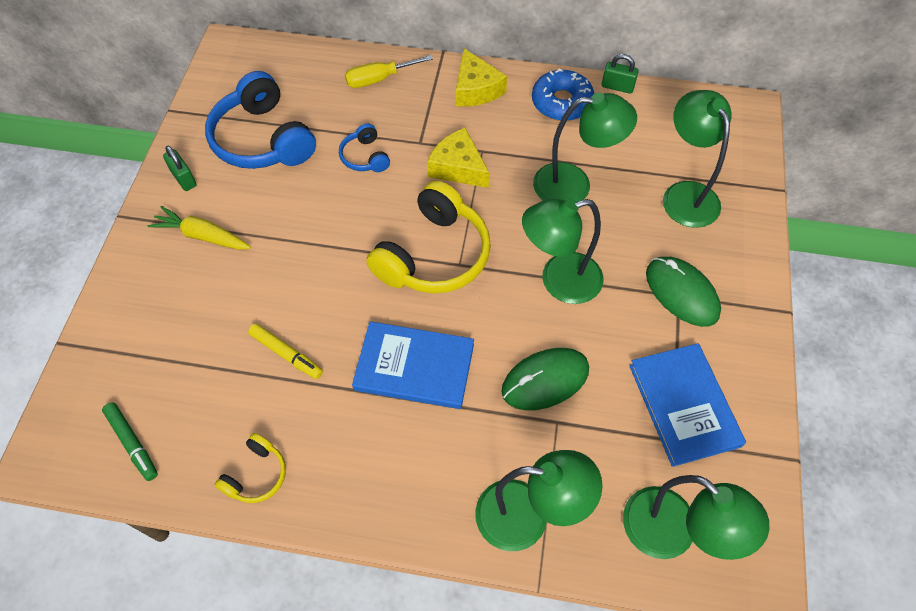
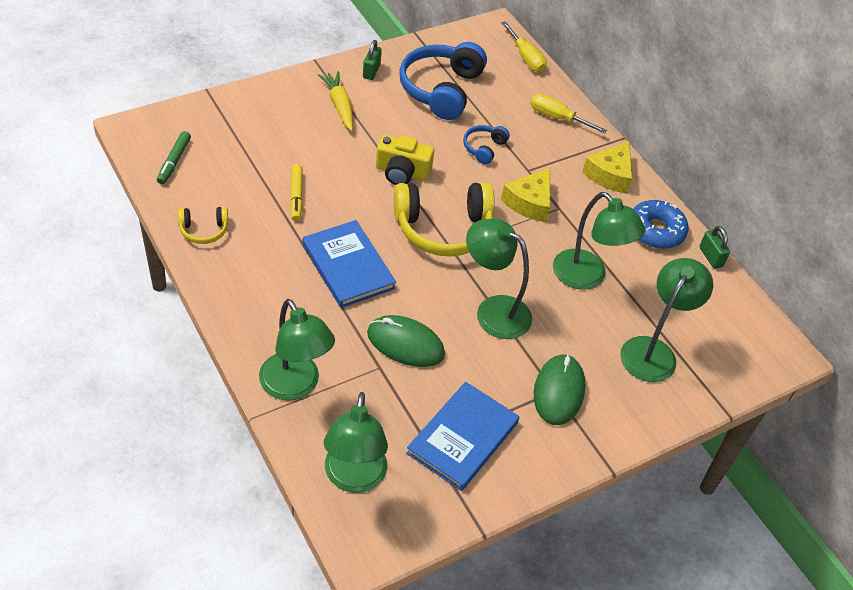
camera: 45 degrees right, 10 degrees down
yellow cheese [427,128,489,188] -> yellow cheese turned 150 degrees counterclockwise [501,168,550,222]
none -> yellow camera [376,135,434,185]
none -> yellow screwdriver [501,21,547,72]

